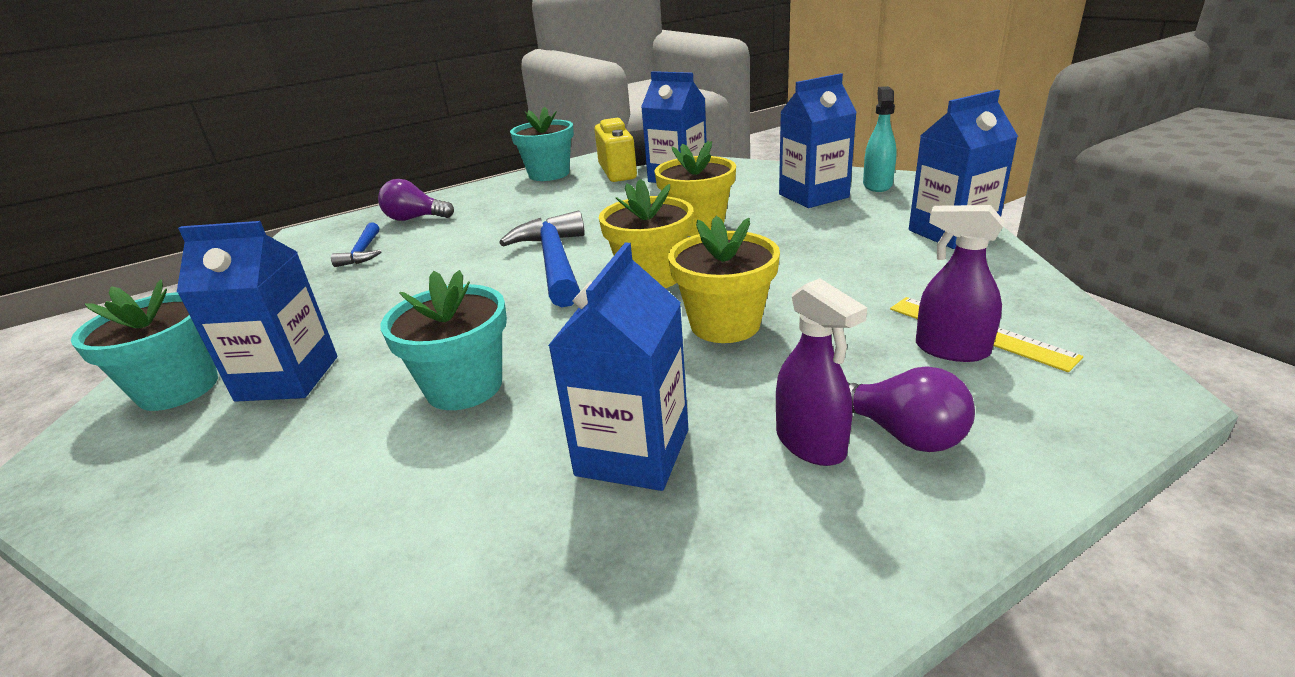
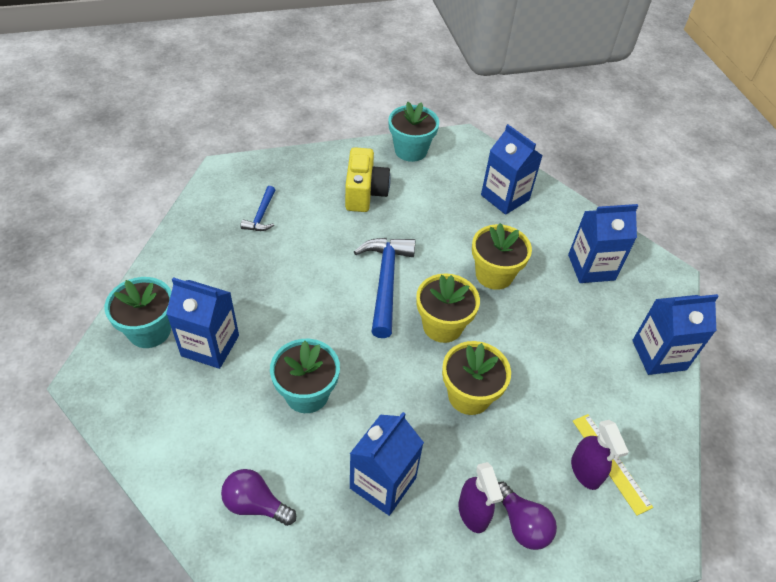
camera: 10 degrees right, 20 degrees up
purple light bulb [378,179,454,221] -> purple light bulb moved to [221,469,296,526]
yellow camera [594,118,646,182] -> yellow camera moved to [345,147,391,212]
turquoise spray bottle [863,86,897,192] -> none
purple spray bottle [916,205,1004,362] -> purple spray bottle turned 150 degrees counterclockwise [571,420,629,490]

